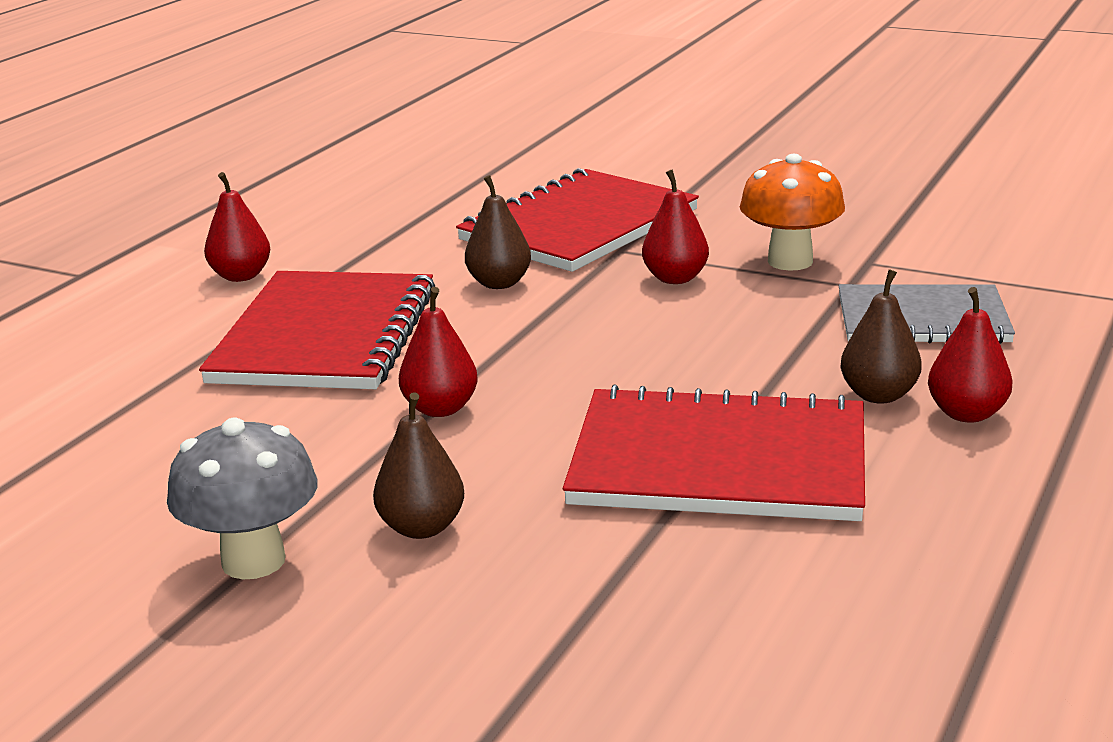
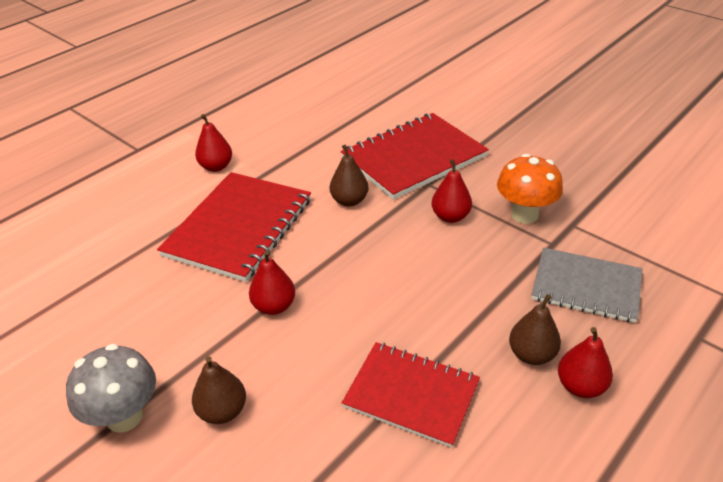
camera: 15 degrees right, 15 degrees up
red notebook [563,385,865,521] -> red notebook [342,342,480,448], size x0.67

